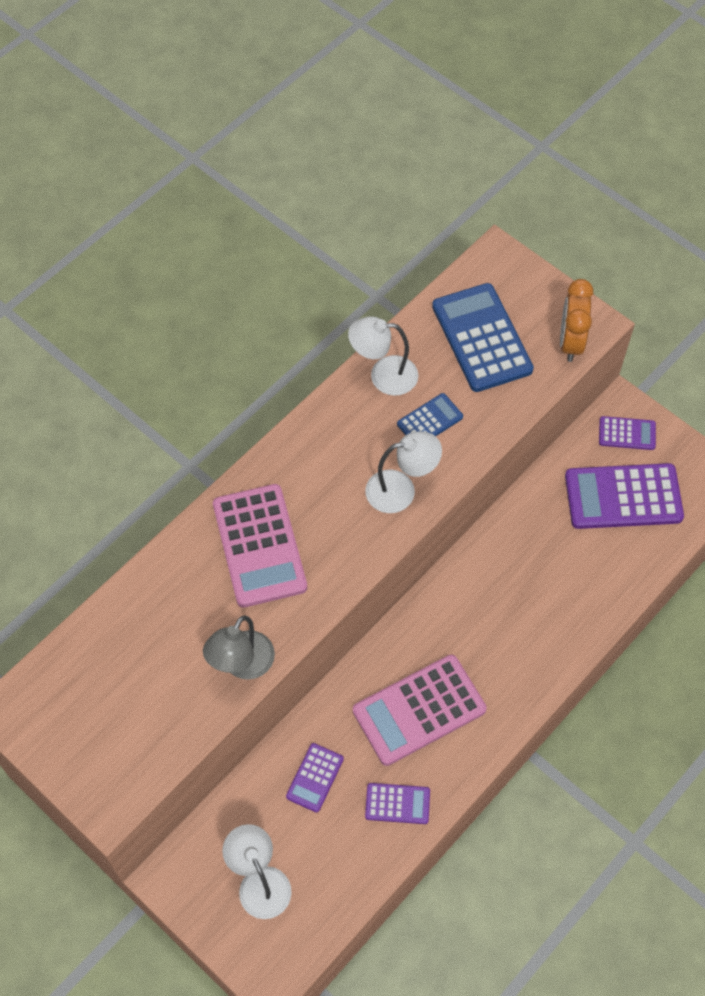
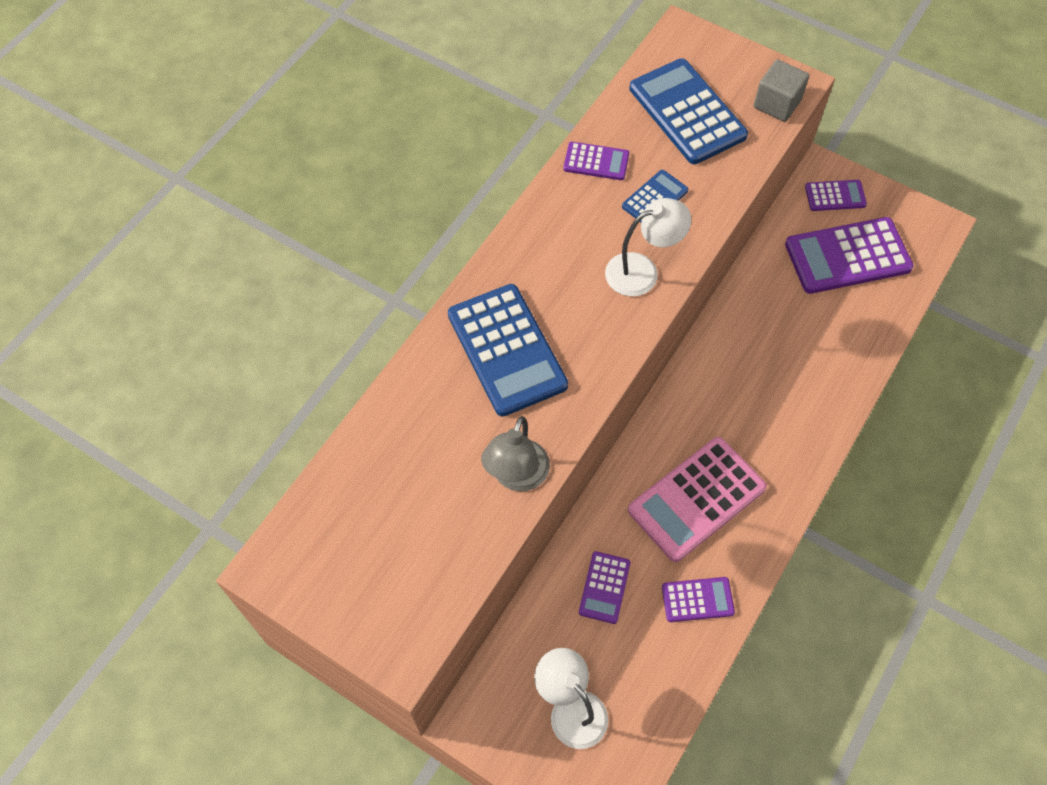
camera: 10 degrees left, 0 degrees up
pink calculator [213,484,307,608] -> blue calculator [448,284,568,417]
white lamp [348,317,418,396] -> purple calculator [564,142,629,180]
orange clock [560,279,593,362] -> grey cube [754,59,809,122]

